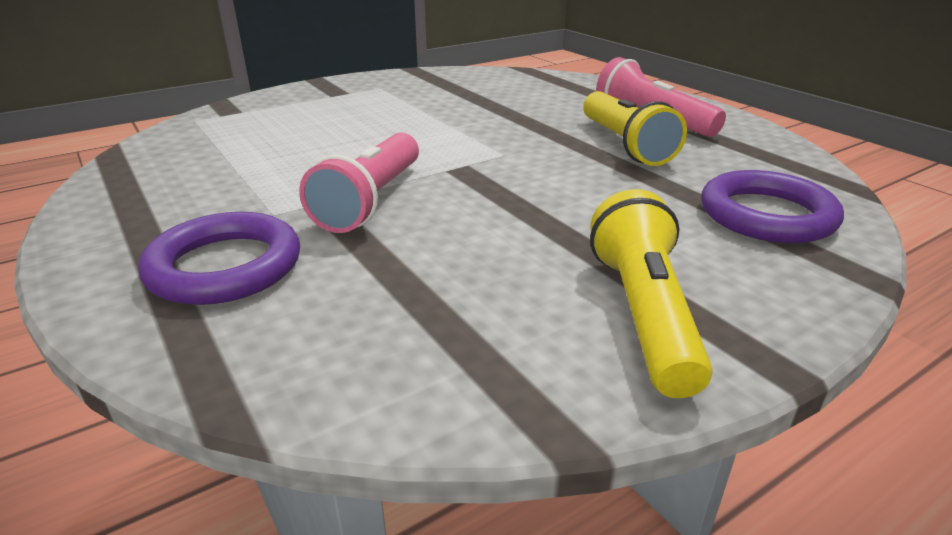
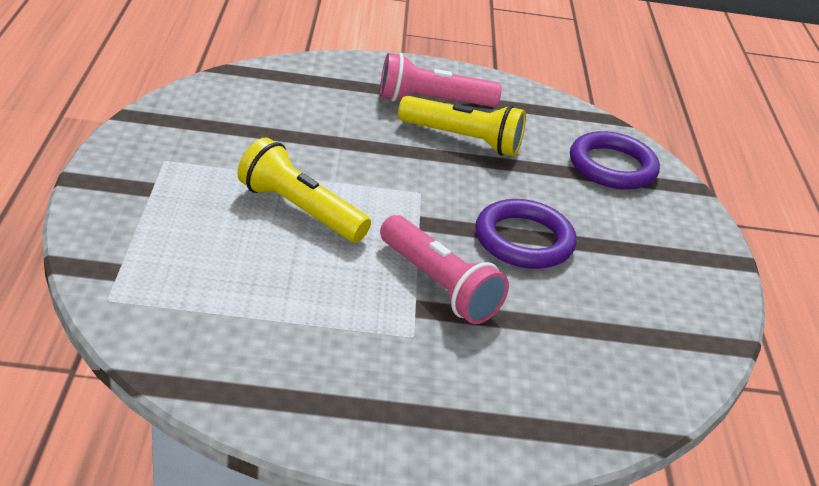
camera: 60 degrees left, 5 degrees up
purple ring [138,212,300,305] -> purple ring moved to [475,199,576,269]
yellow flashlight [590,189,713,398] -> yellow flashlight moved to [237,138,371,243]

